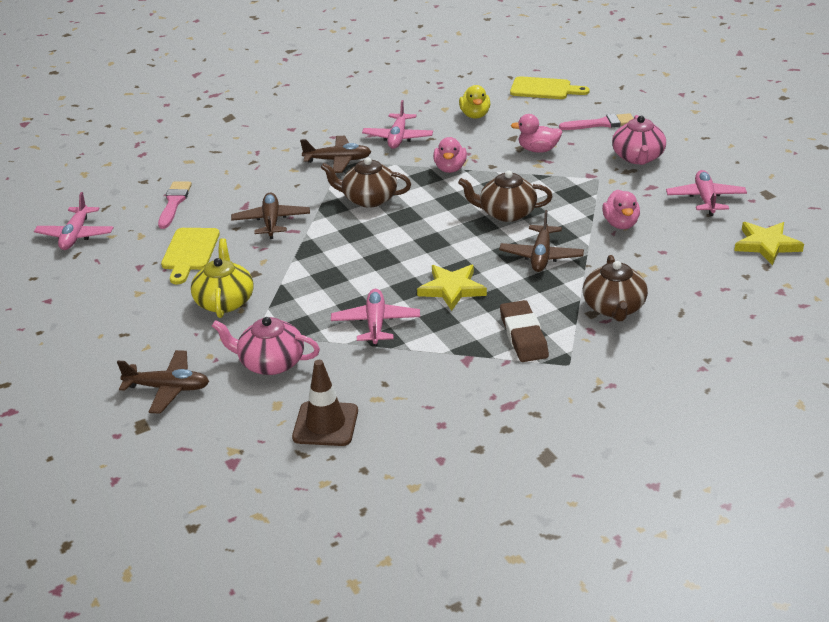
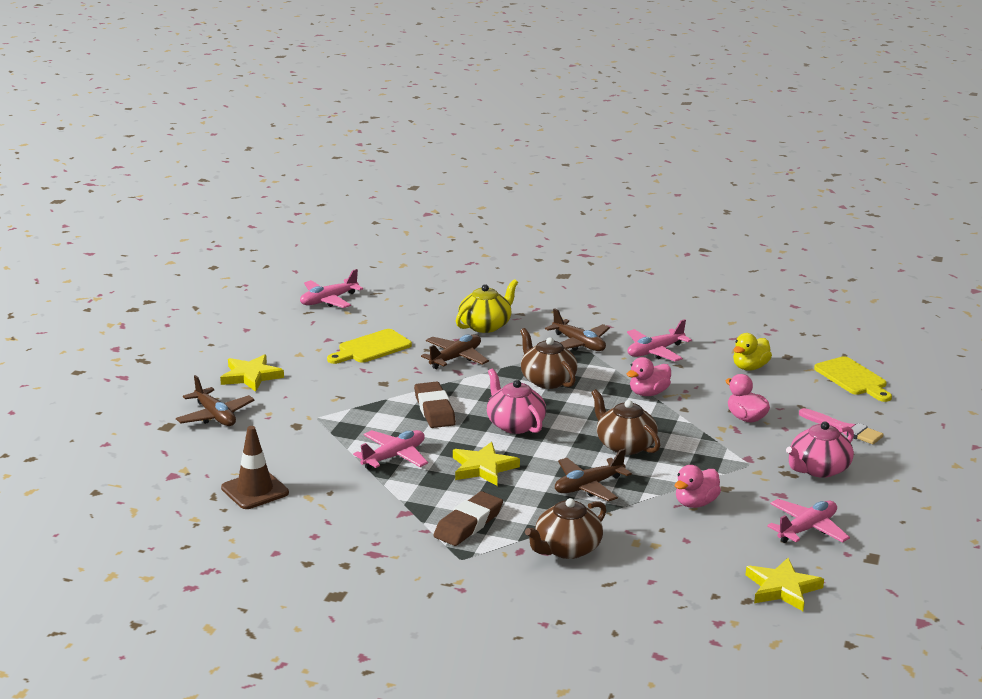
camera: 45 degrees right, 10 degrees down
pink brush [158,182,192,229] -> none
yellow teapot [191,238,254,318] -> yellow teapot moved to [456,279,518,333]
pink teapot [212,317,320,375] -> pink teapot moved to [487,368,546,434]
none -> yellow star [220,354,284,392]
none -> brown eraser [414,382,456,428]

